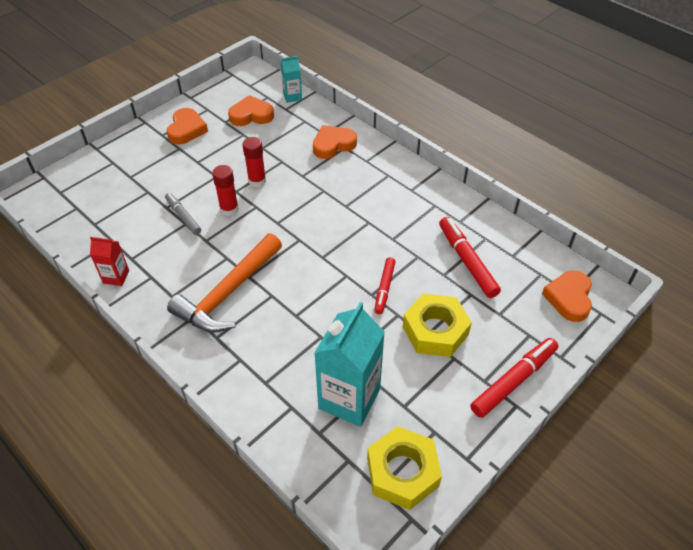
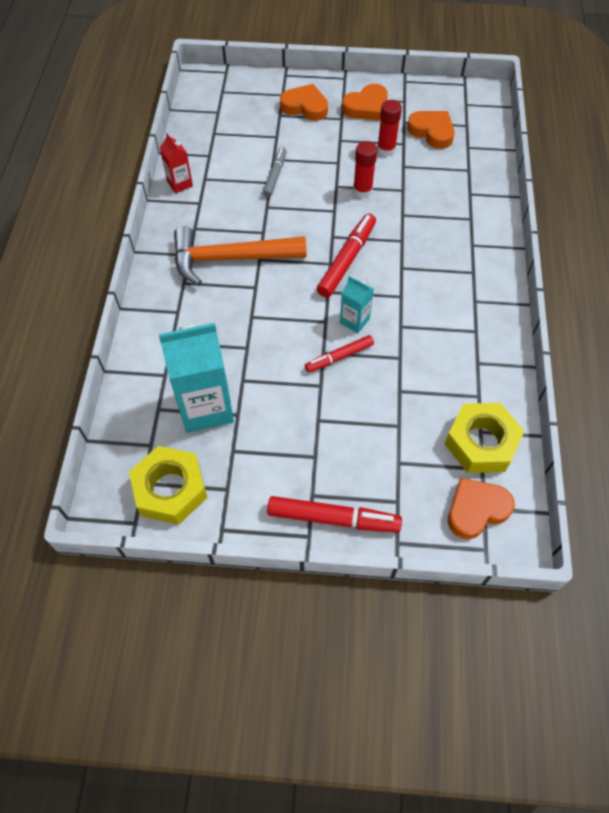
camera: 50 degrees right, 10 degrees up
red glue stick [212,165,239,216] -> red glue stick moved to [377,100,402,156]
turquoise carton [281,56,302,103] -> turquoise carton moved to [340,276,374,333]
orange heart [313,125,357,159] -> orange heart moved to [280,84,328,121]
yellow nut [403,293,472,357] -> yellow nut moved to [445,403,525,473]
red marker [439,217,501,298] -> red marker moved to [317,213,376,297]

